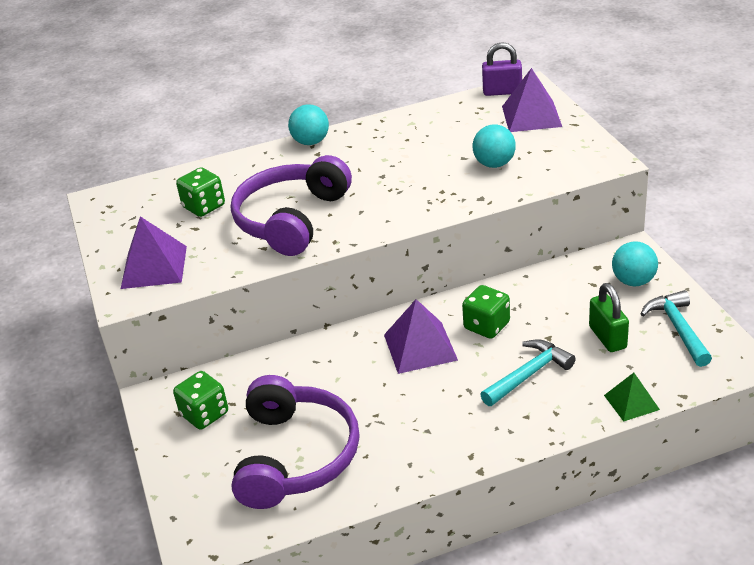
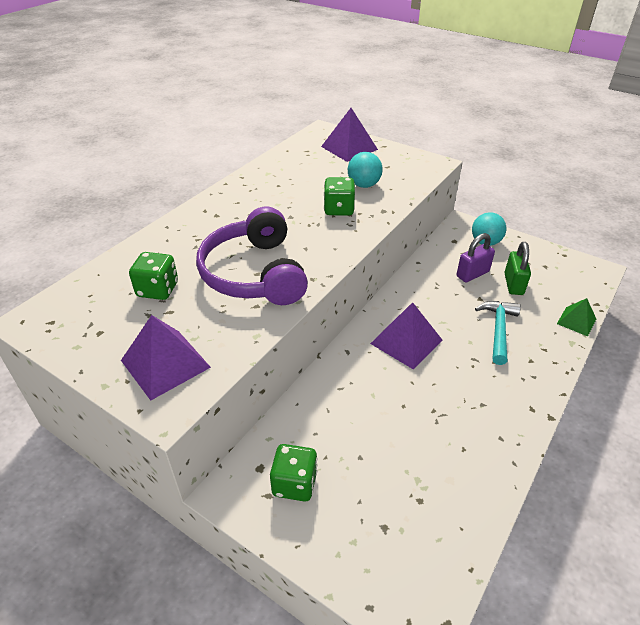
camera: 40 degrees left, 5 degrees up
purple headphones [231,375,360,509] -> none
turquoise ball [288,104,329,145] -> none
green dice [462,285,510,339] -> green dice moved to [324,177,355,216]
purple padlock [482,42,522,96] -> purple padlock moved to [457,233,495,283]
green padlock [589,283,629,352] -> green padlock turned 60 degrees clockwise [504,242,531,295]
turquoise hammer [641,290,712,367] -> none

